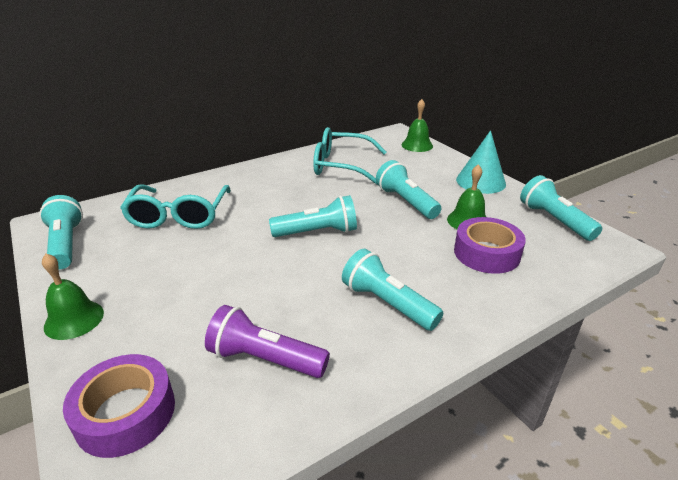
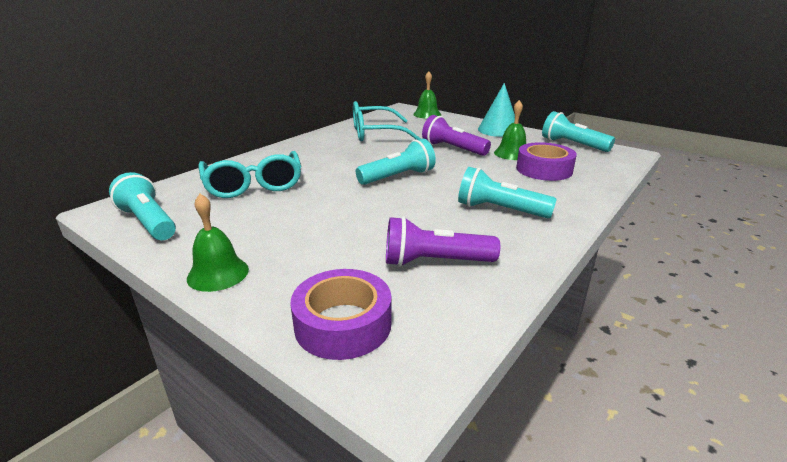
camera: 20 degrees left, 5 degrees down
turquoise flashlight [376,160,441,219] -> purple flashlight [422,115,491,156]

